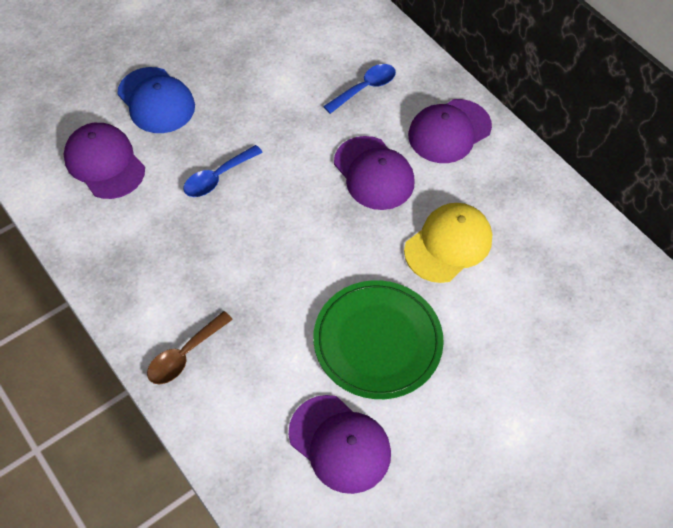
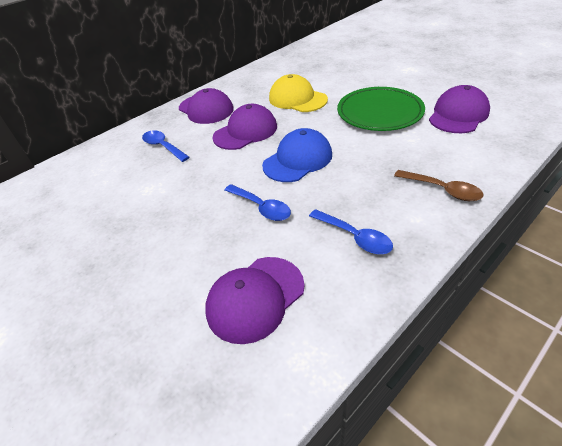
camera: 90 degrees left, 15 degrees down
blue cap [117,67,195,133] -> blue cap moved to [262,128,332,182]
none -> blue spoon [309,209,393,254]

